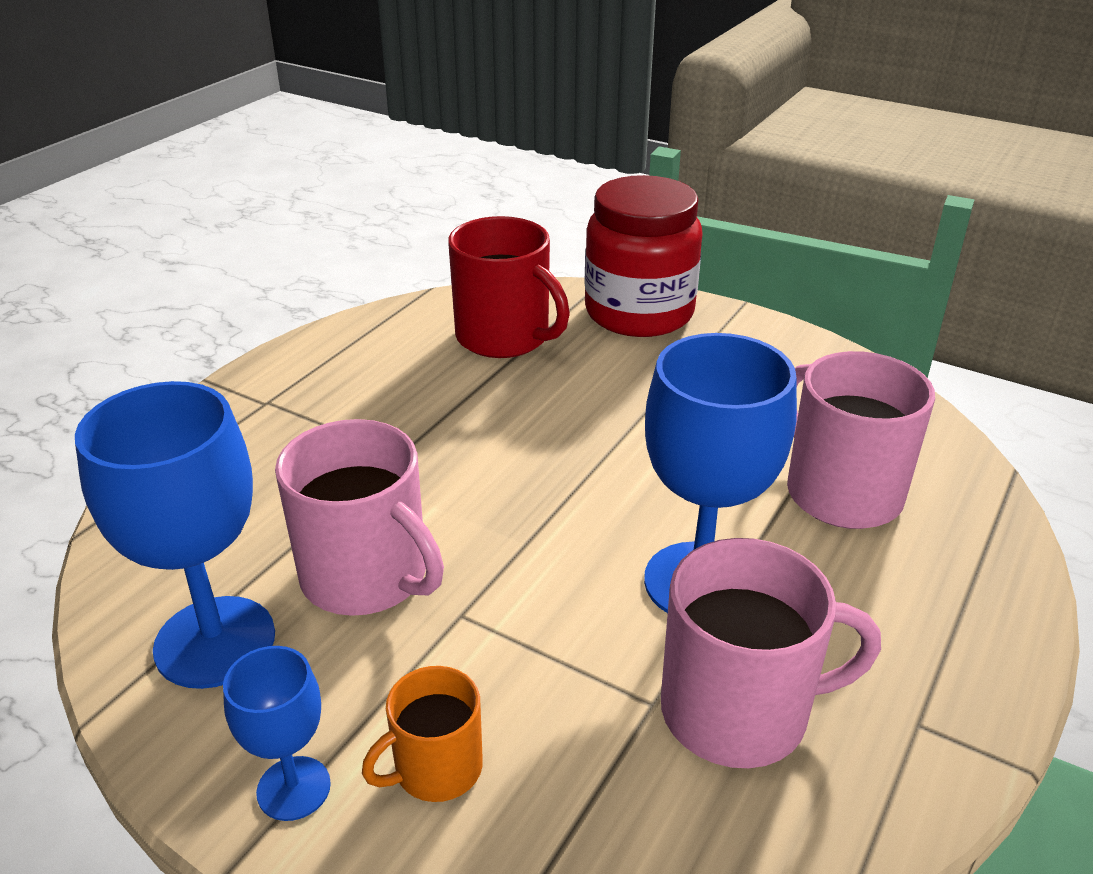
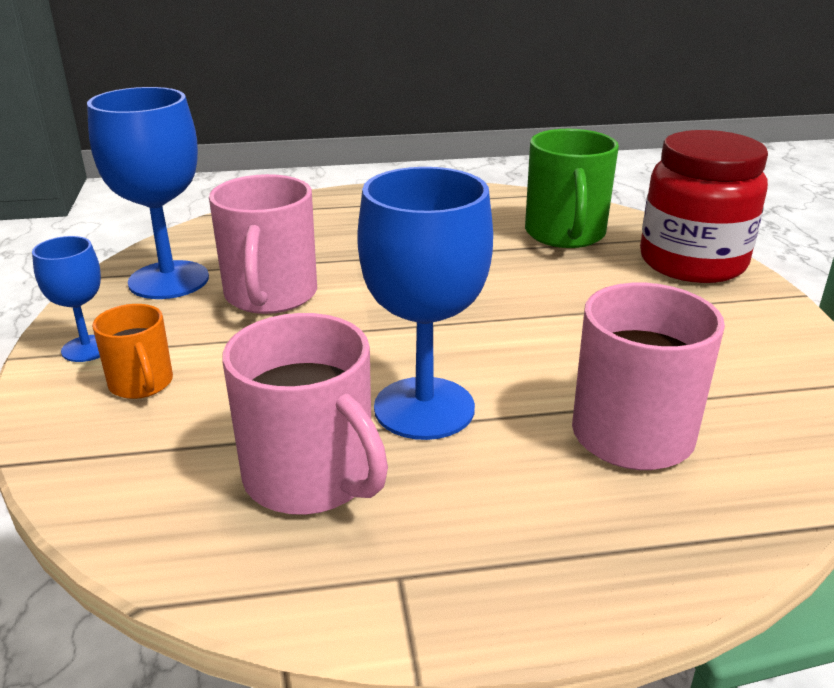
camera: 50 degrees right, 5 degrees down
orange mug [362,666,483,802] -> orange mug turned 135 degrees counterclockwise [92,304,173,399]
red mug [448,216,570,358] -> green mug [525,129,619,248]

